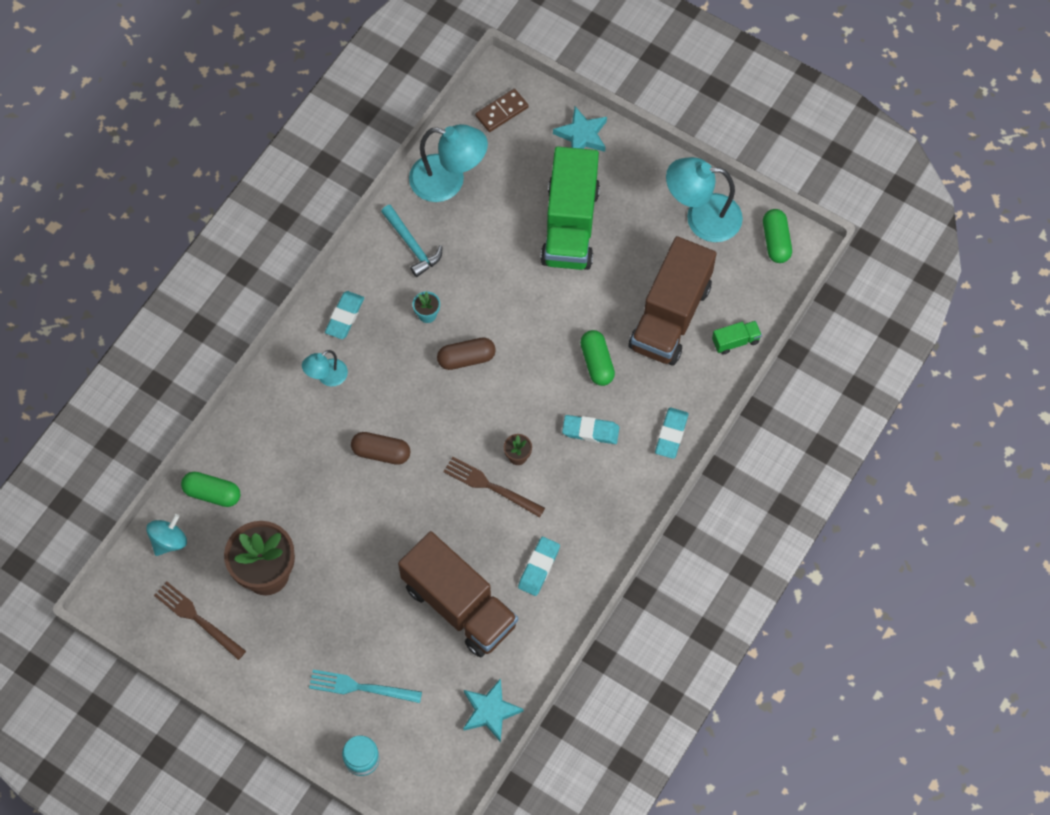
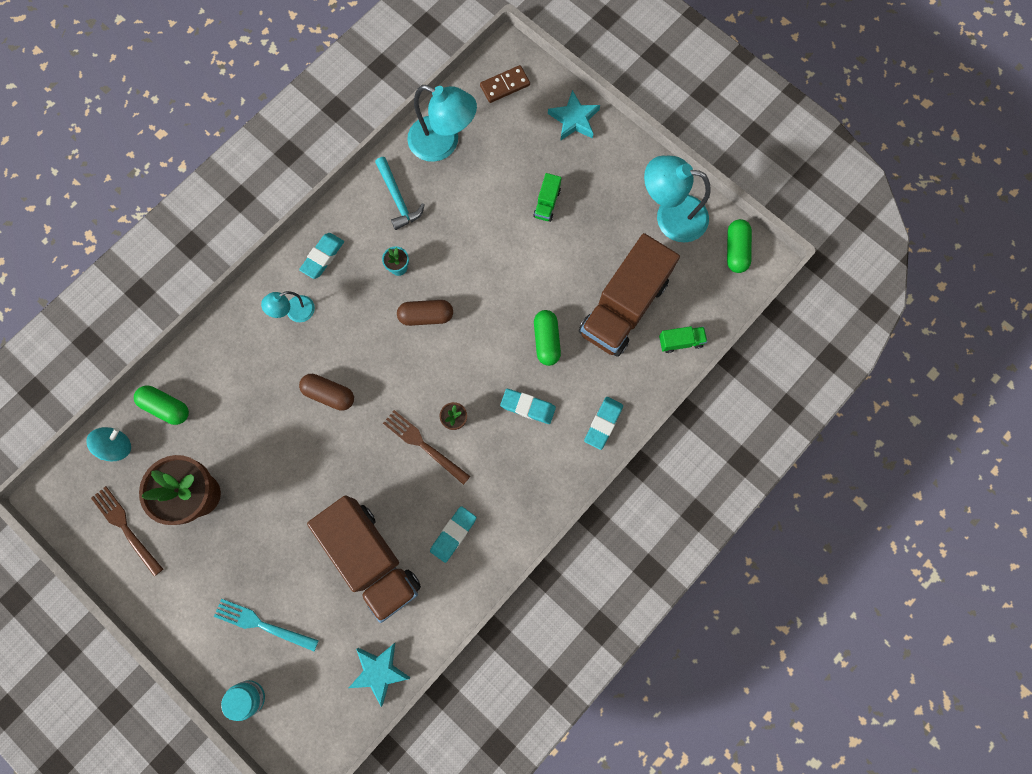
camera: 10 degrees right, 10 degrees up
green truck [540,146,600,270] -> green truck [533,173,562,222], size x0.40

